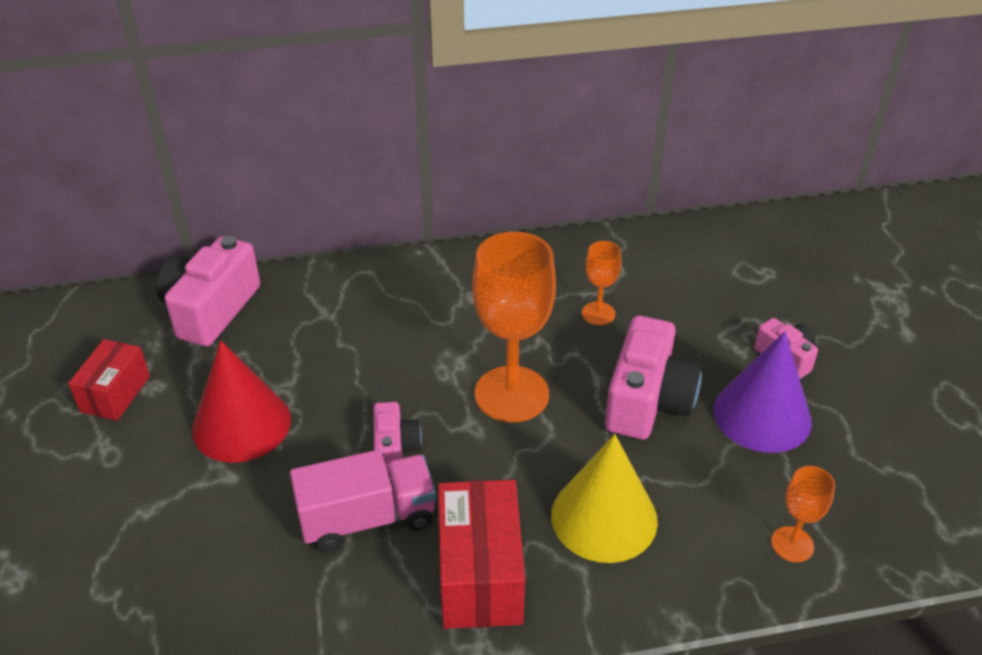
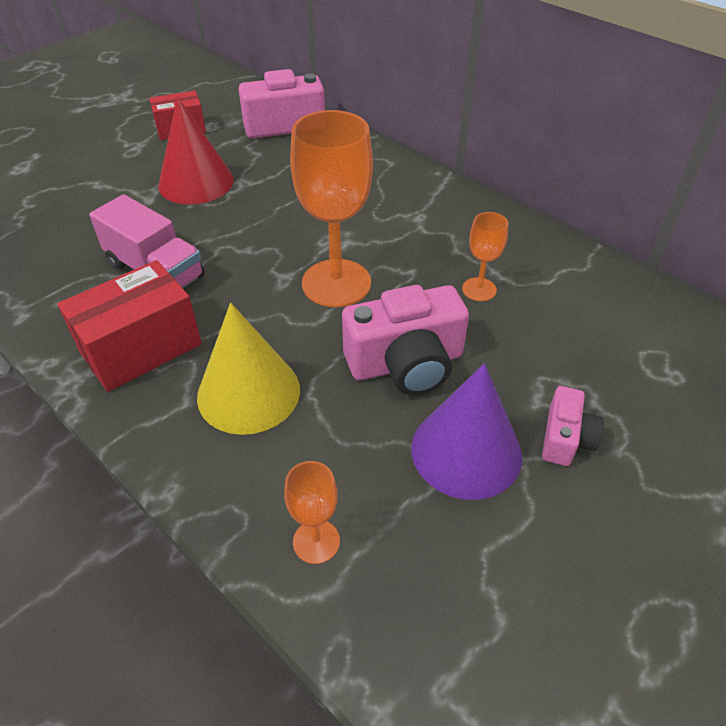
camera: 55 degrees right, 5 degrees up
pink camera [373,402,422,472] -> none

